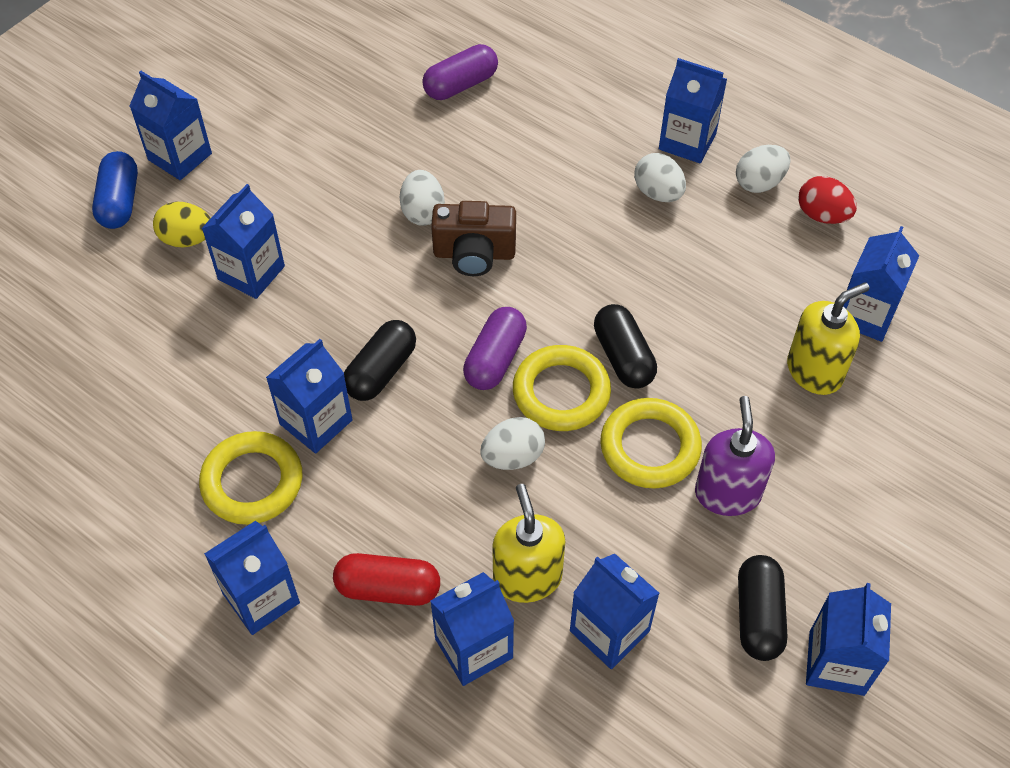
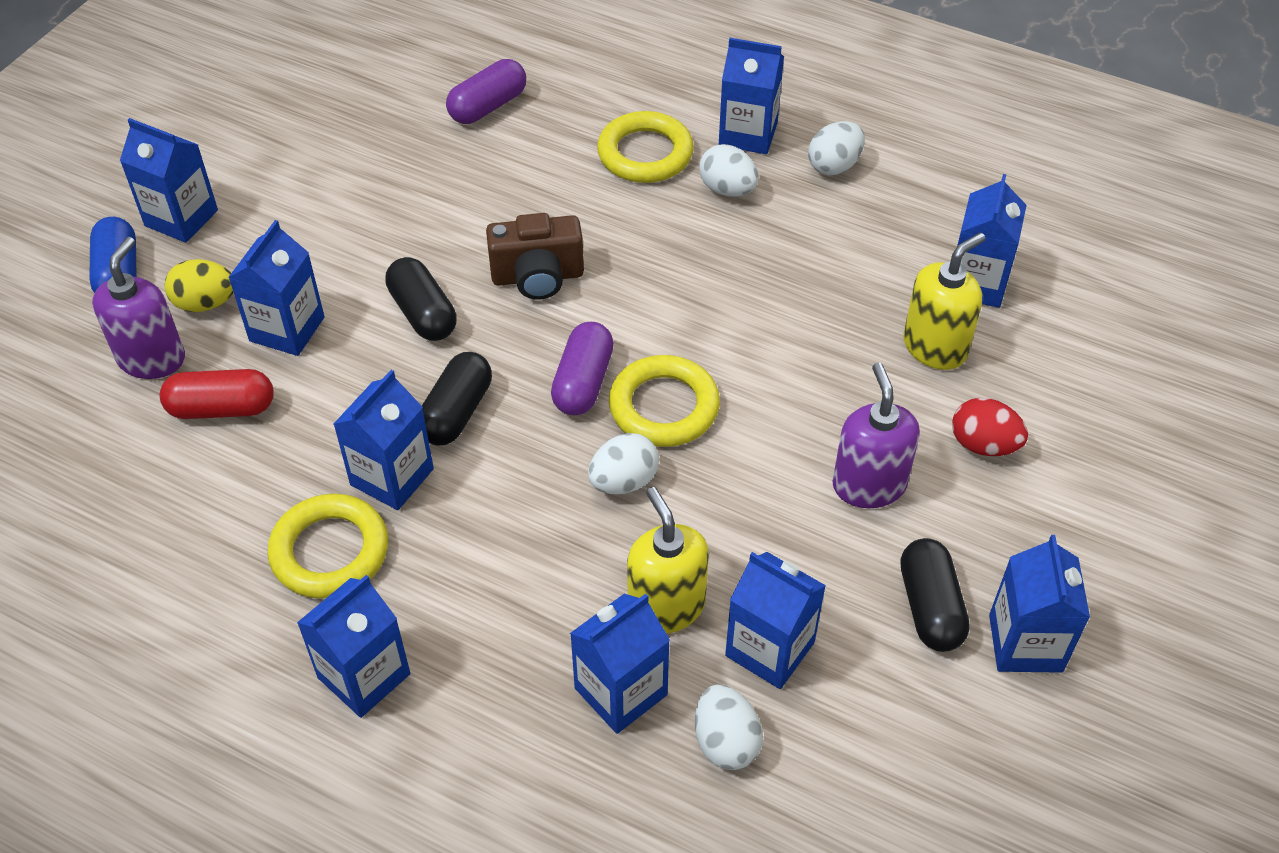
camera: 10 degrees left, 5 degrees down
red capsule [333,553,440,606] -> red capsule moved to [160,369,274,419]
white egg [400,170,445,226] -> white egg moved to [695,684,763,770]
black capsule [594,304,657,389] -> black capsule moved to [385,257,457,341]
yellow ring [600,398,702,488] -> yellow ring moved to [597,111,694,183]
red egg [798,176,857,224] -> red egg moved to [952,398,1028,456]
none -> purple soap dispenser [92,237,185,379]

